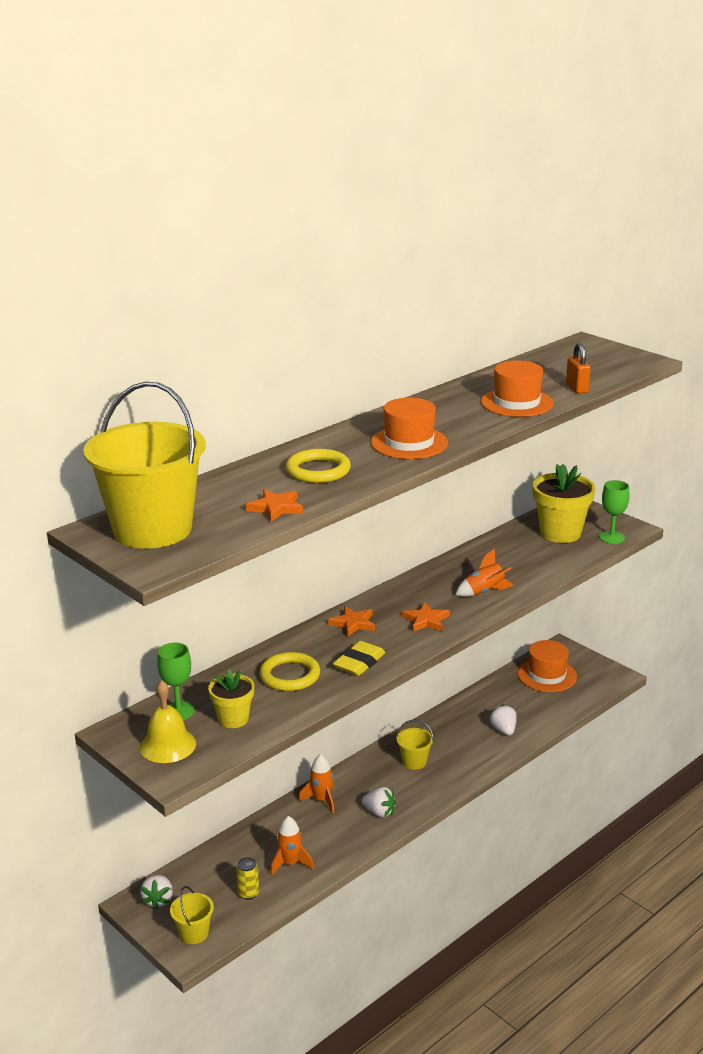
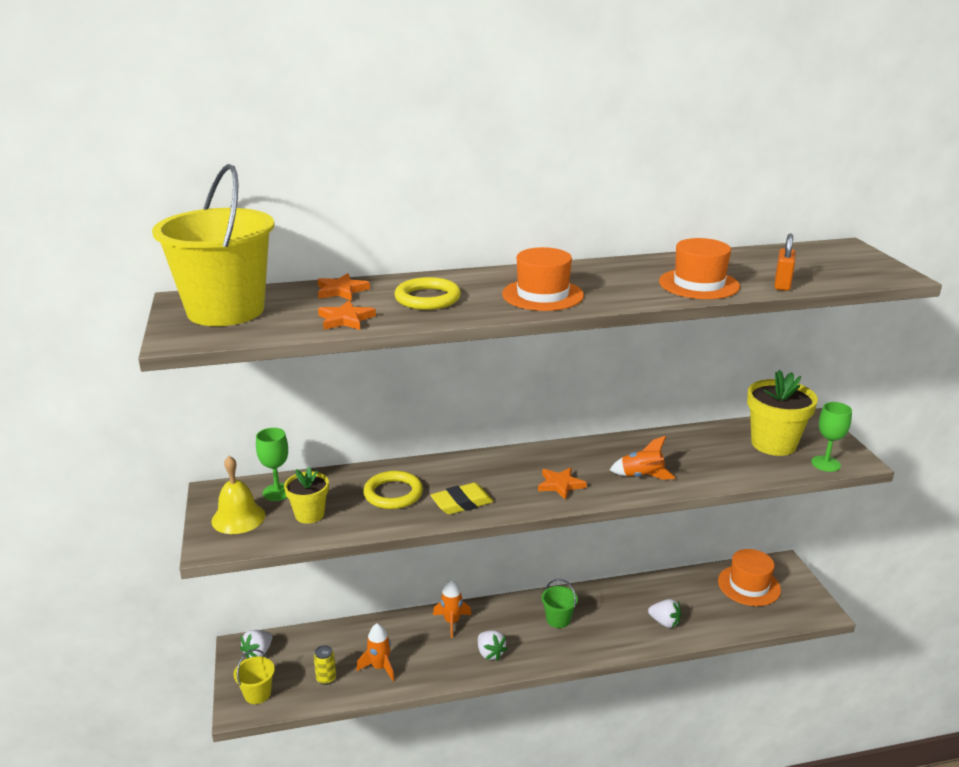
camera: 30 degrees right, 0 degrees up
orange star [328,606,375,637] -> orange star moved to [317,273,370,301]
yellow bucket [396,720,434,770] -> green bucket [542,579,578,628]
white strawberry [489,704,517,736] -> white strawberry turned 105 degrees clockwise [648,599,681,628]

